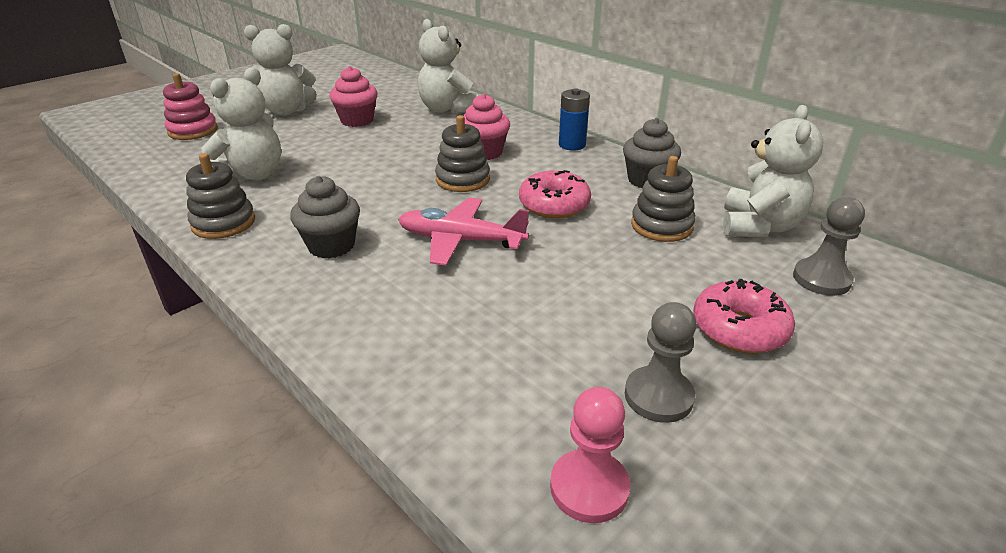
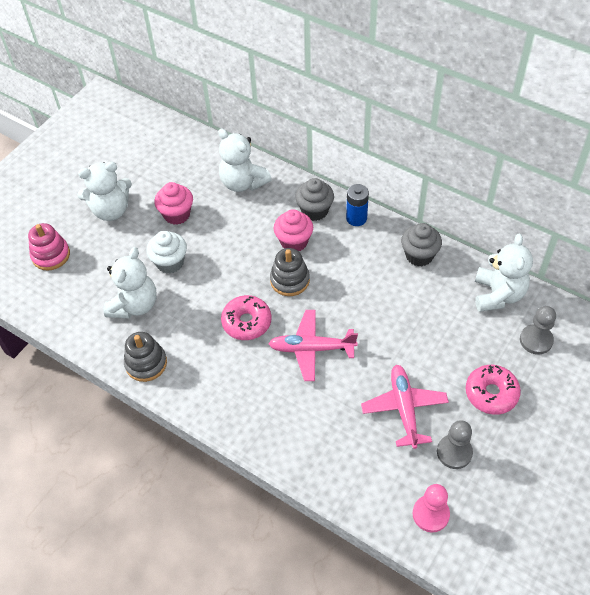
camera: 10 degrees left, 20 degrees up
grey cupcake [290,176,360,258] -> grey cupcake moved to [295,178,334,221]
pink donut [519,170,591,218] -> pink donut moved to [221,295,271,340]
grey stacking toy [631,156,696,242] -> none
none -> white cupcake [146,231,187,274]
none -> pink plane [361,365,449,449]

